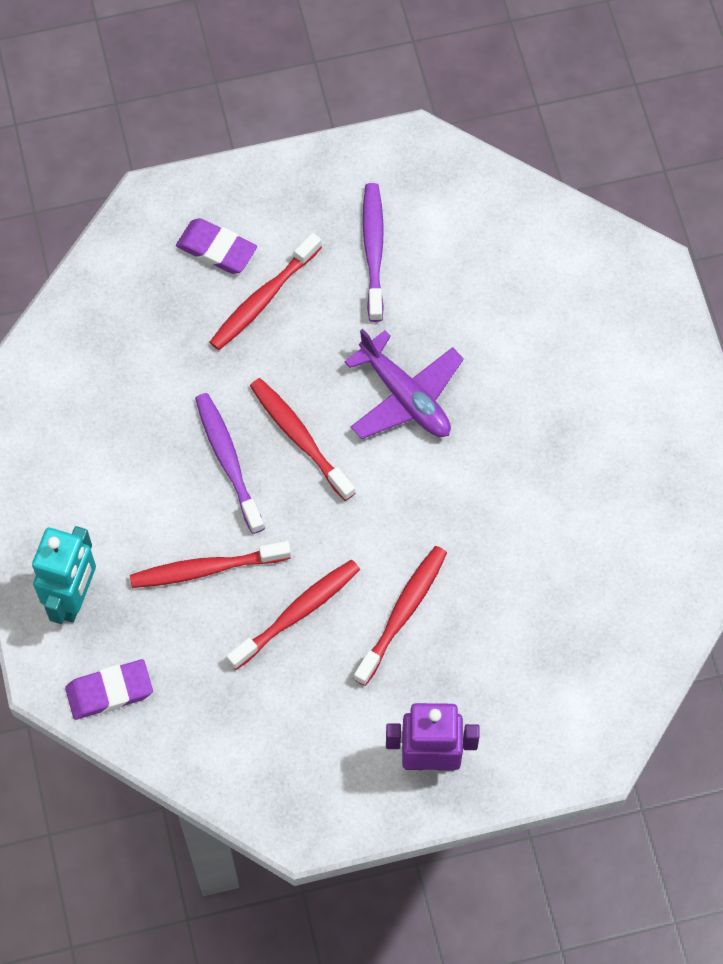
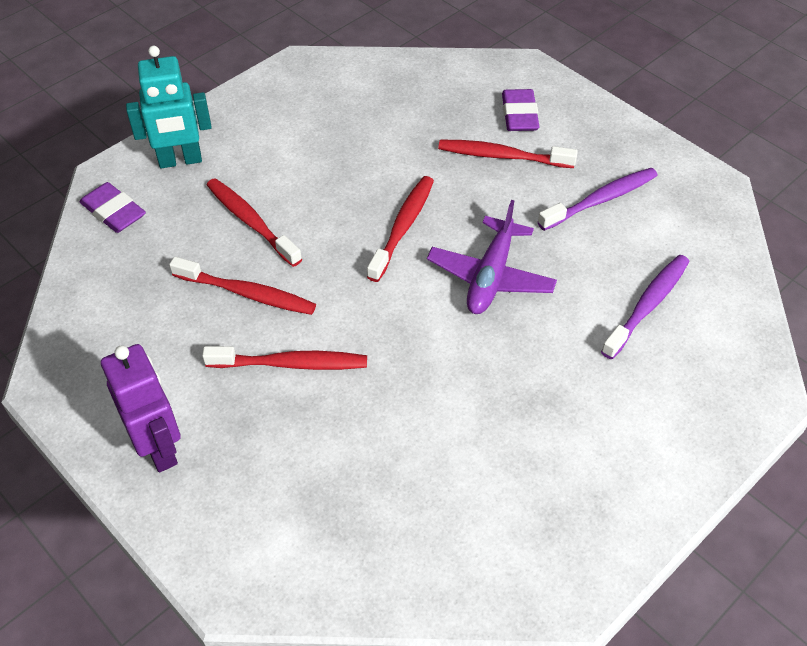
camera: 60 degrees right, 15 degrees down
purple toothbrush [195,393,265,534] -> purple toothbrush moved to [601,255,689,360]

